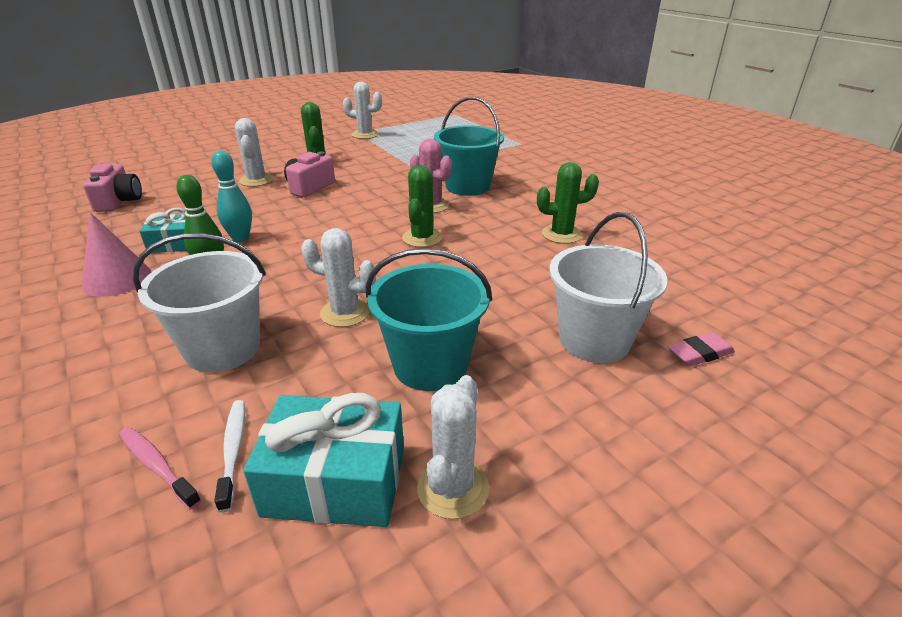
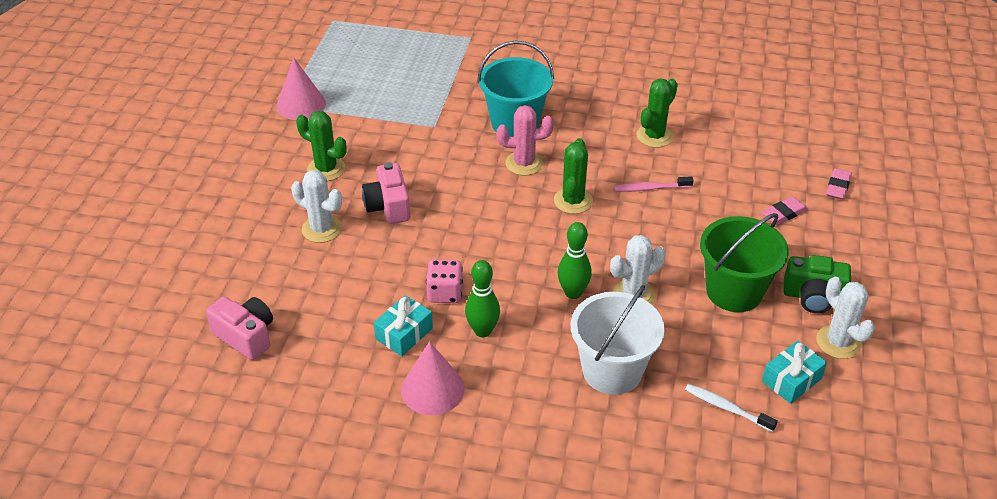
camera: 45 degrees left, 10 degrees up
pink toothbrush [119,427,201,510] -> pink toothbrush moved to [614,176,694,192]
turquoise bowling pin [211,150,252,242] -> pink dice [426,259,463,303]
turquoise gift [243,393,404,527] -> turquoise gift [762,341,827,404], size x0.61
white cactus [343,82,382,139] -> pink cone [276,57,326,120]
turquoise bucket [366,248,492,391] -> green bucket [700,213,789,312]
green cactus [402,165,442,247] -> green cactus turned 45 degrees clockwise [554,138,593,214]
white bucket [549,212,667,363] -> pink eraser [762,197,808,225]
none -> green bowling pin [558,222,592,299]
none -> green camera [783,255,851,313]

